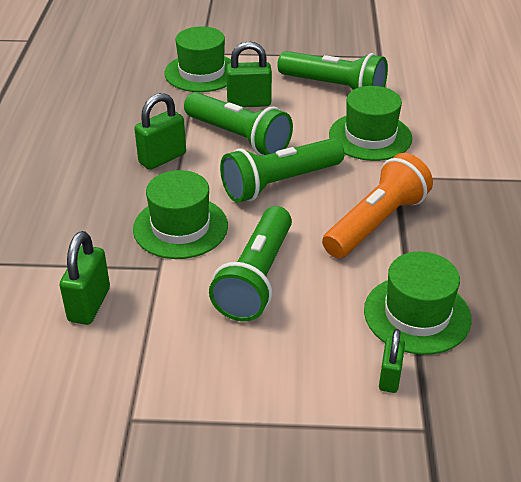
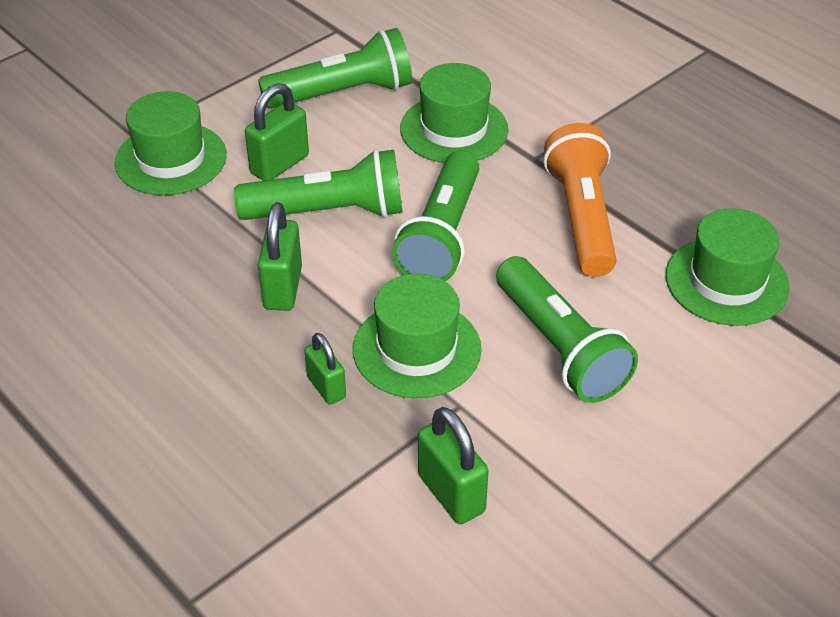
camera: 45 degrees left, 5 degrees up
green padlock [379,329,405,393] -> green padlock moved to [304,333,346,405]

